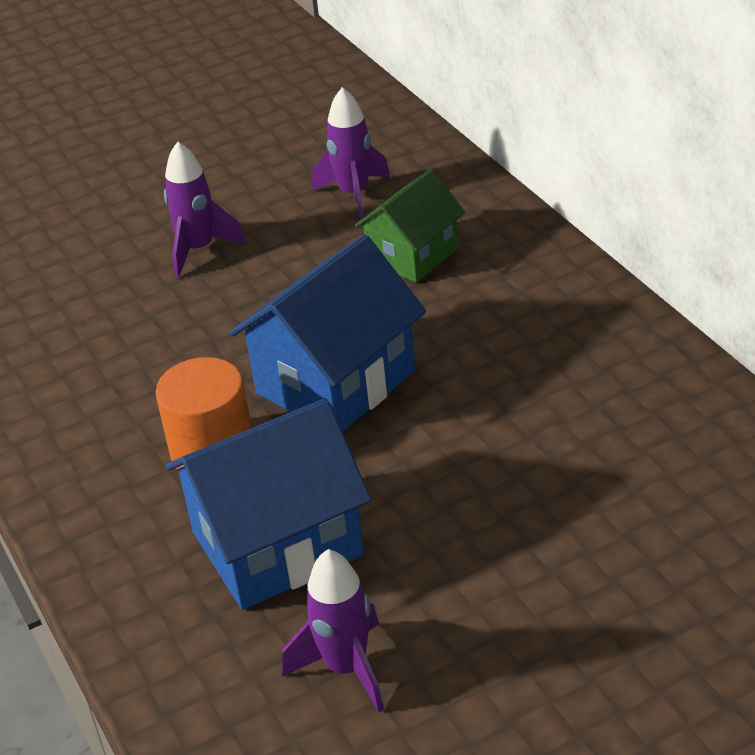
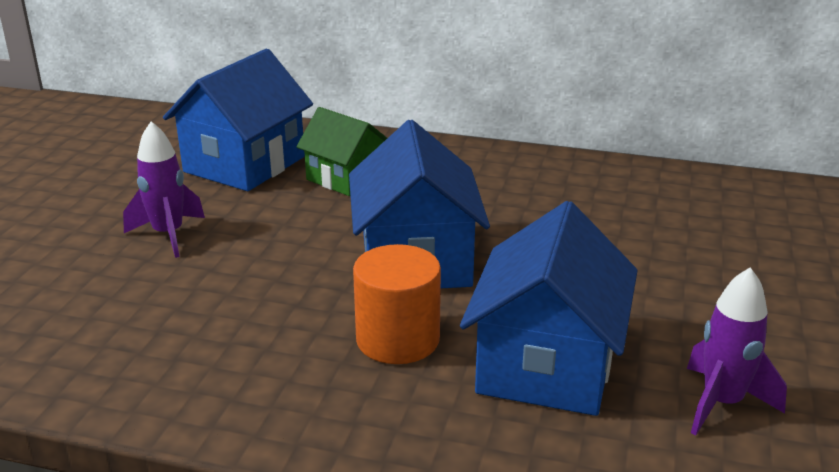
camera: 50 degrees left, 10 degrees down
purple rocket [311,87,390,220] -> blue house [163,49,313,191]
green house [354,170,465,283] -> green house turned 45 degrees counterclockwise [296,107,387,196]

